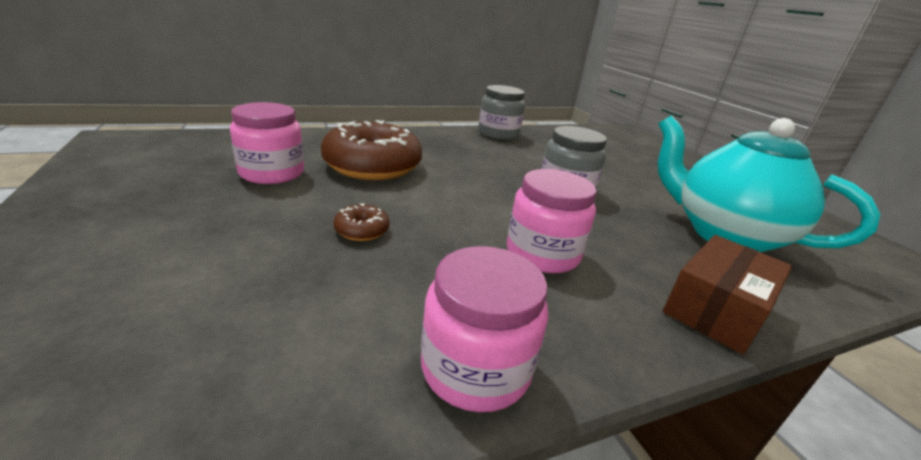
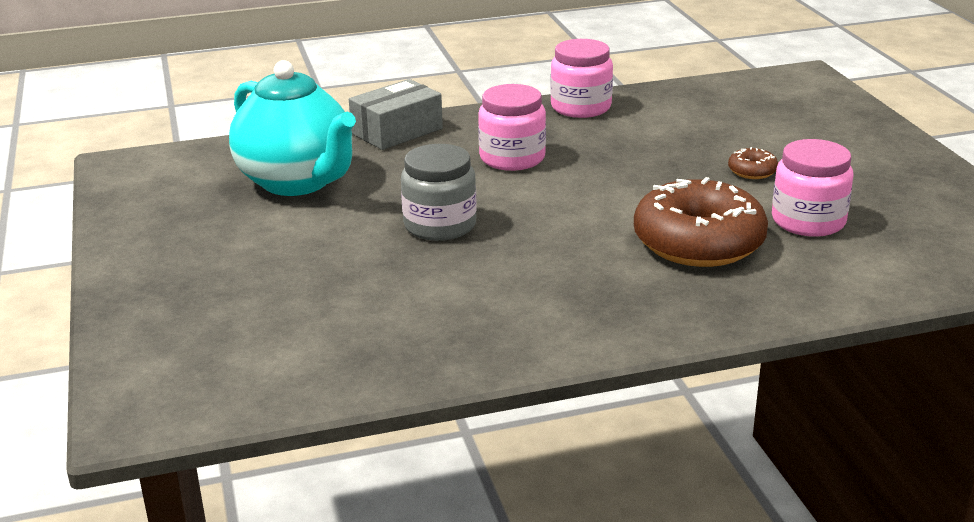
camera: 170 degrees left, 0 degrees up
brown donut [333,203,389,241] -> brown donut moved to [728,147,778,179]
grey jar [479,85,525,140] -> none
brown box [663,235,792,354] -> grey box [349,79,443,150]

